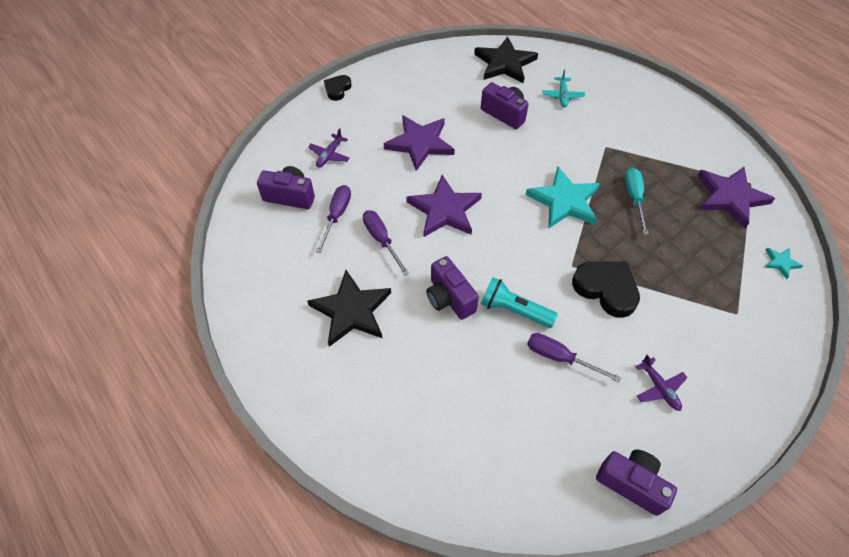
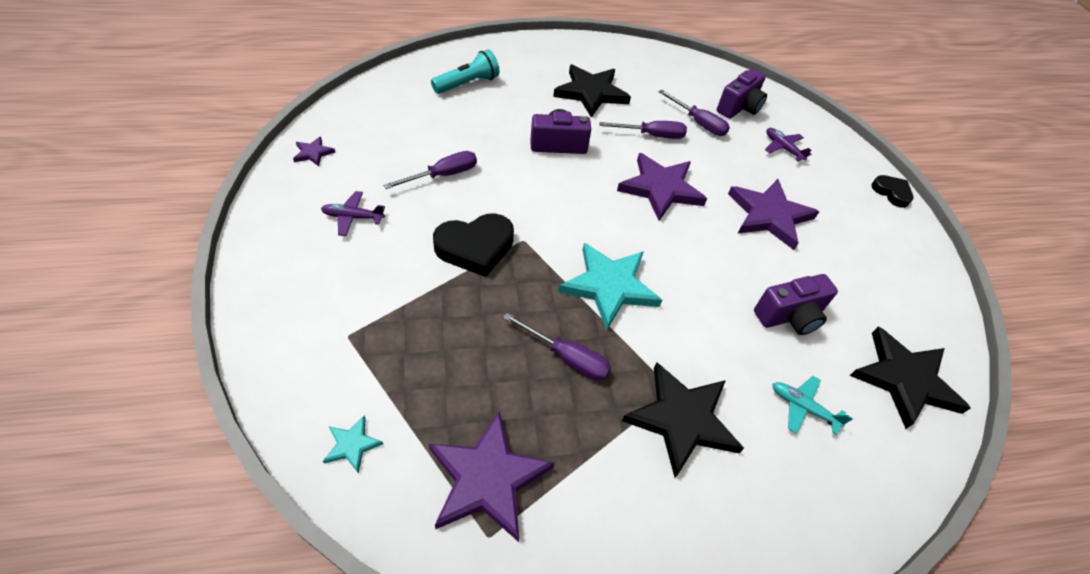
camera: 115 degrees right, 5 degrees down
turquoise flashlight [481,277,558,328] -> turquoise flashlight moved to [431,49,499,94]
purple camera [596,450,677,516] -> purple star [293,136,336,166]
turquoise screwdriver [625,168,649,235] -> purple screwdriver [503,313,611,381]
none -> black star [622,362,744,478]

